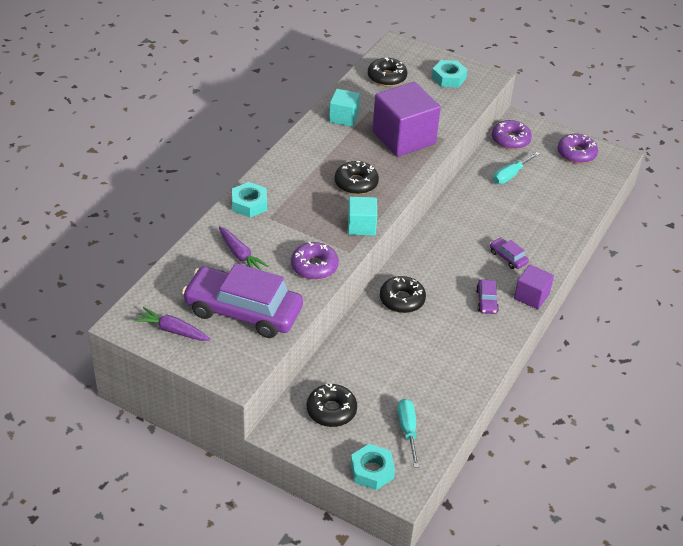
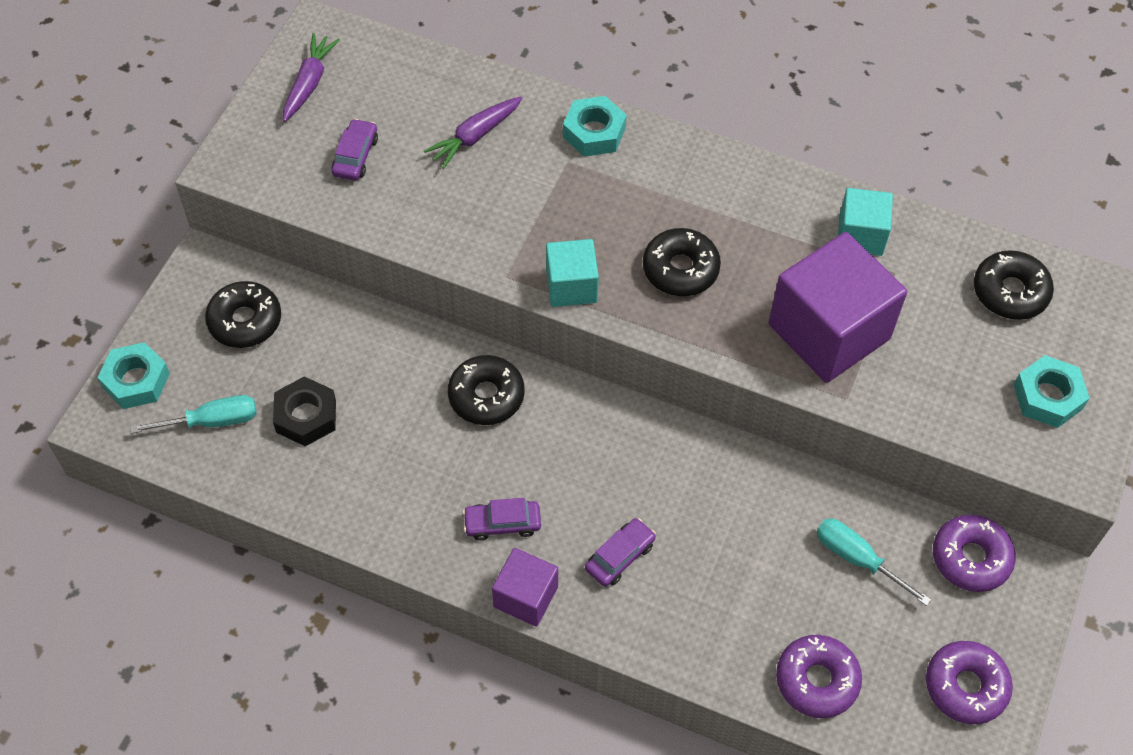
camera: 85 degrees right, 15 degrees up
purple car [182,263,303,338] -> purple car [332,119,378,181], size x0.41
purple donut [291,242,339,280] -> purple donut moved to [776,635,862,718]
none -> black nut [273,376,336,446]

